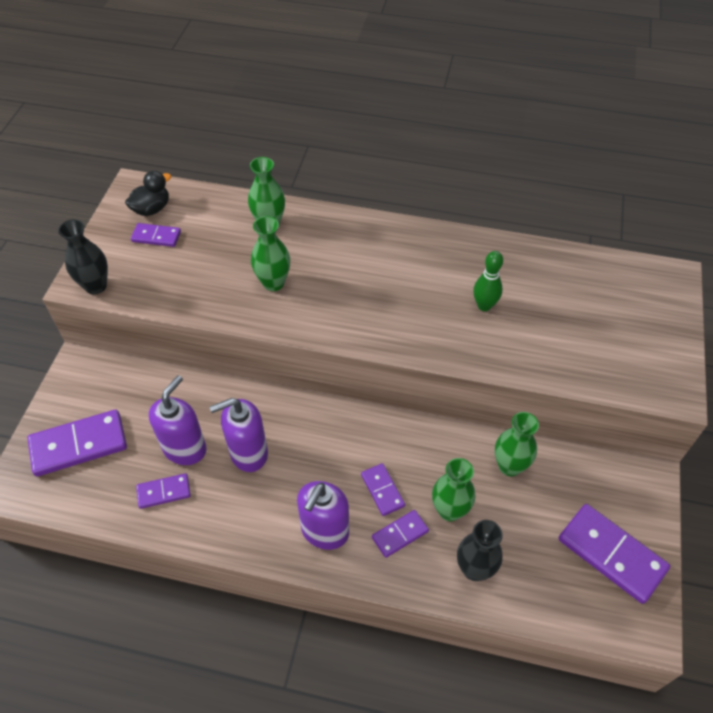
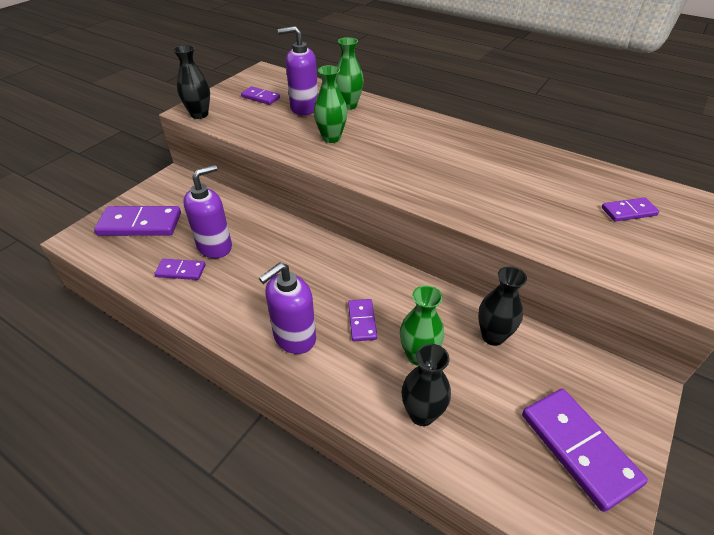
camera: 20 degrees right, 10 degrees down
black duck [125,171,171,216] -> none
purple soap dispenser [209,398,268,472] -> purple soap dispenser moved to [278,26,318,115]
purple domino [372,510,429,558] -> purple domino moved to [602,197,659,222]
green bowling pin [473,251,503,311] -> none
green vase [495,412,539,476] -> black vase [478,266,527,346]

